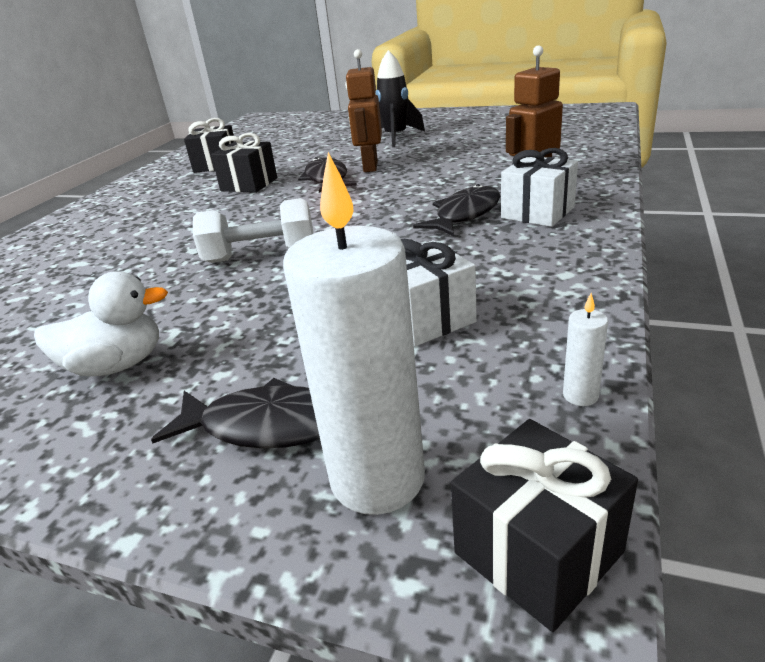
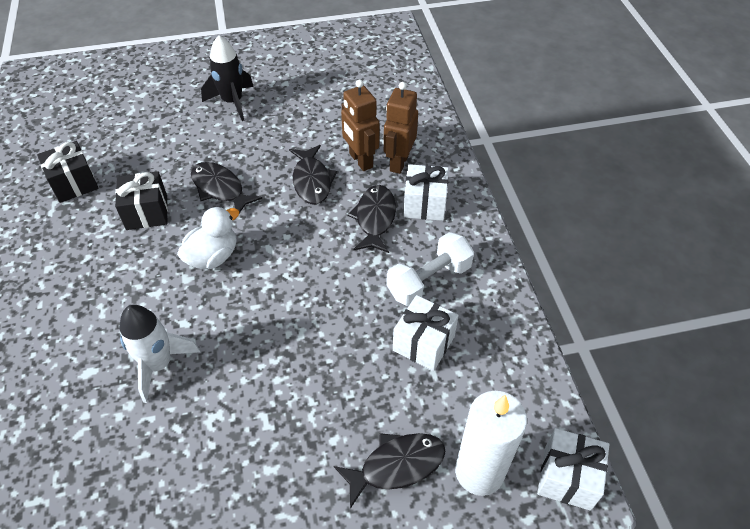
camera: 35 degrees left, 20 degrees up
white duck [34,272,168,376] -> white duck moved to [177,207,239,269]
white dumbbell [193,198,313,263] -> white dumbbell moved to [386,232,474,306]
brown robot [345,49,382,172] -> brown robot moved to [341,79,380,171]
black gift [451,419,638,632] -> white gift [537,428,609,511]
white candle [563,293,608,406] -> none
none -> white rocket [120,305,200,403]
none -> black fish [289,145,337,205]

